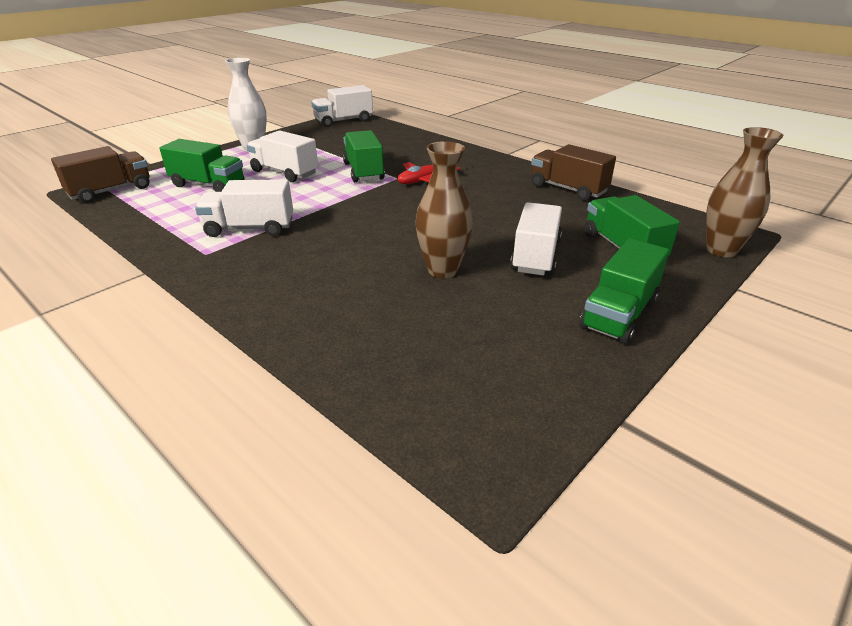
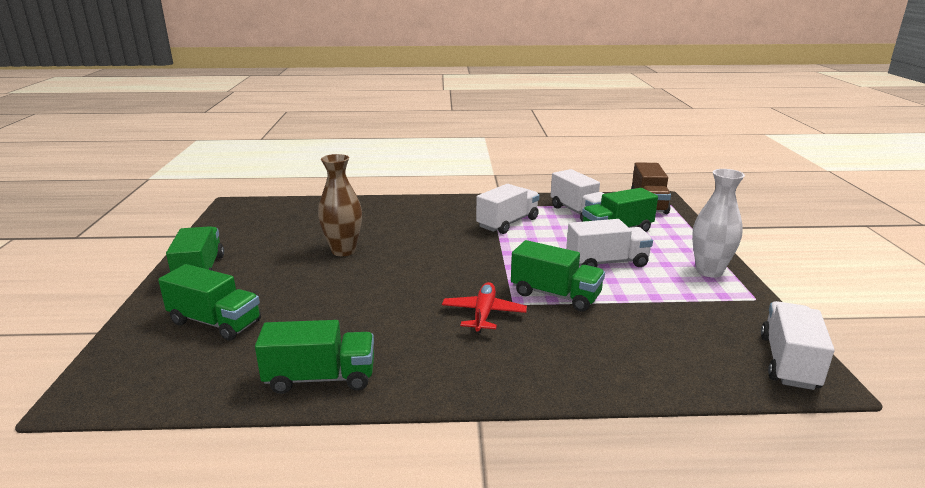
camera: 135 degrees right, 10 degrees down
white truck [510,202,562,276] -> white truck moved to [551,169,604,222]
brown truck [531,144,616,201] -> green truck [255,320,374,394]
brown vase [706,127,784,257] -> none

